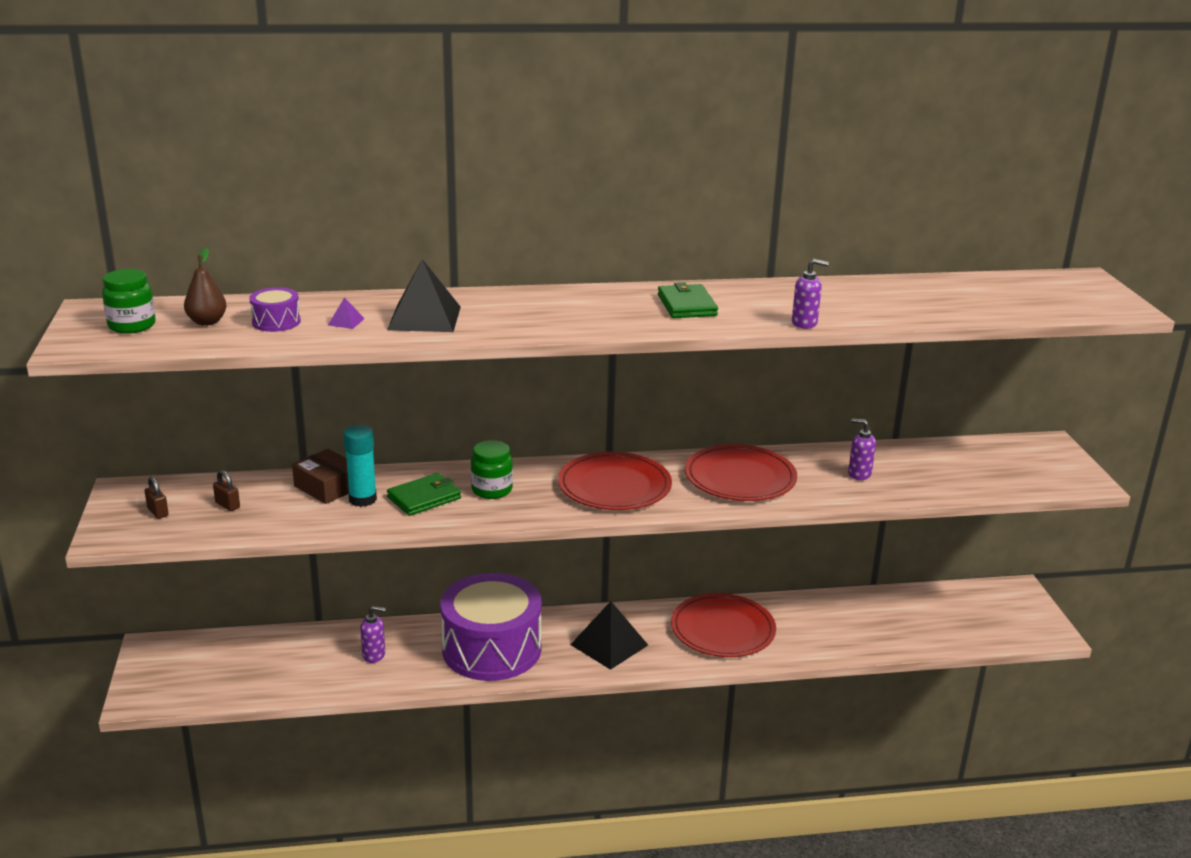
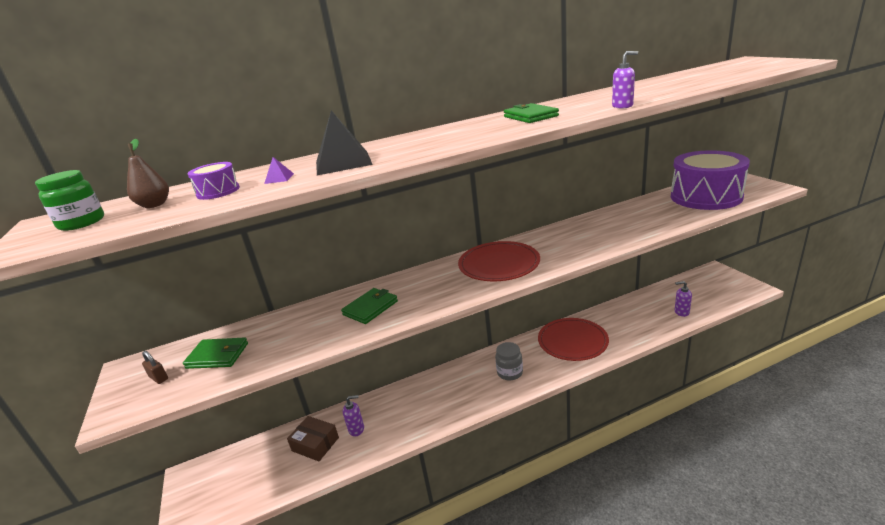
camera: 10 degrees left, 0 degrees up
brown padlock [213,470,240,511] -> green wallet [183,337,248,369]
brown box [292,449,349,504] -> brown box moved to [287,416,339,461]
turquoise glue stick [343,425,377,507] -> none
purple drum [440,573,542,681] -> purple drum moved to [671,150,750,210]
green jar [471,440,513,499] -> none
black pyramid [570,601,648,670] -> grey jar [495,342,523,381]
red plate [685,444,797,501] -> none
purple soap dispenser [848,418,876,480] -> purple soap dispenser moved to [675,281,692,317]

